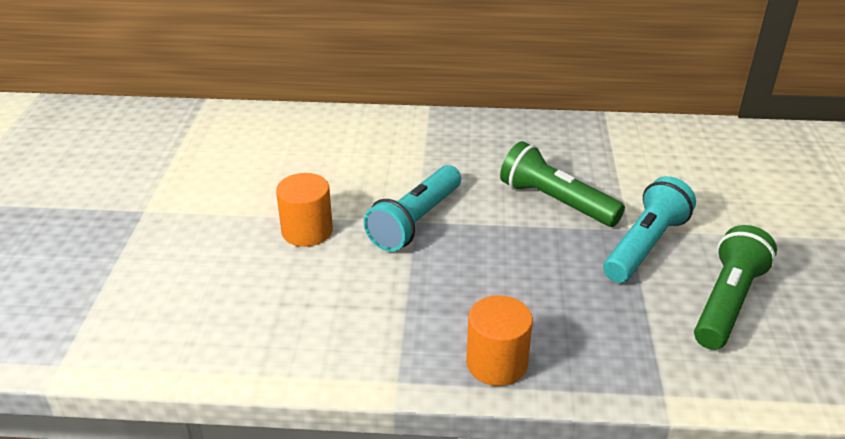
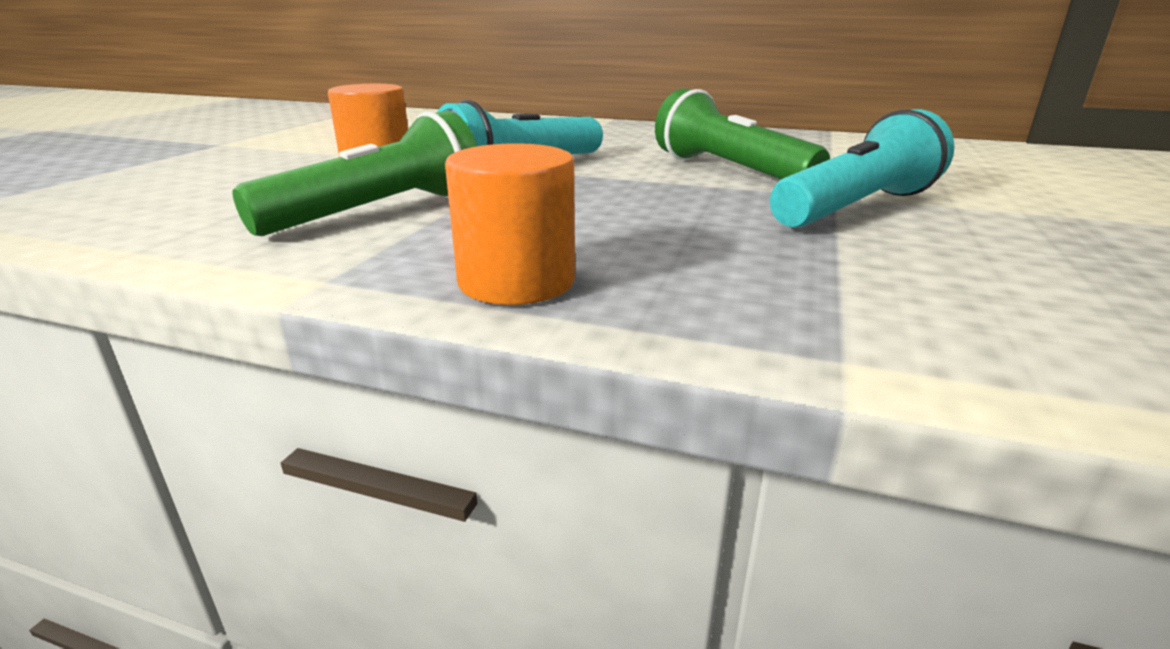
camera: 15 degrees right, 10 degrees down
green flashlight [694,225,777,350] -> green flashlight moved to [232,111,477,236]

